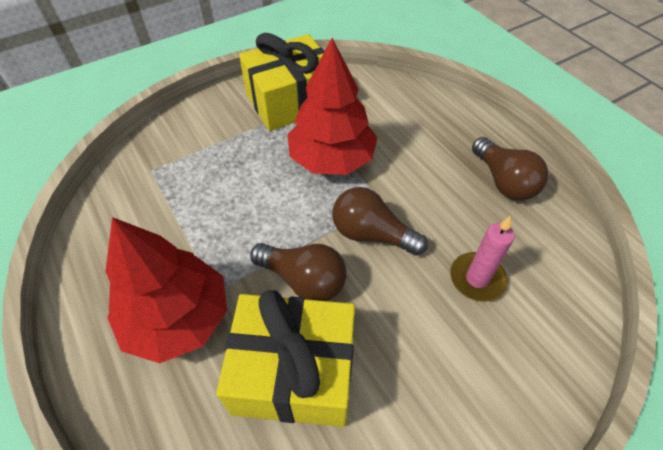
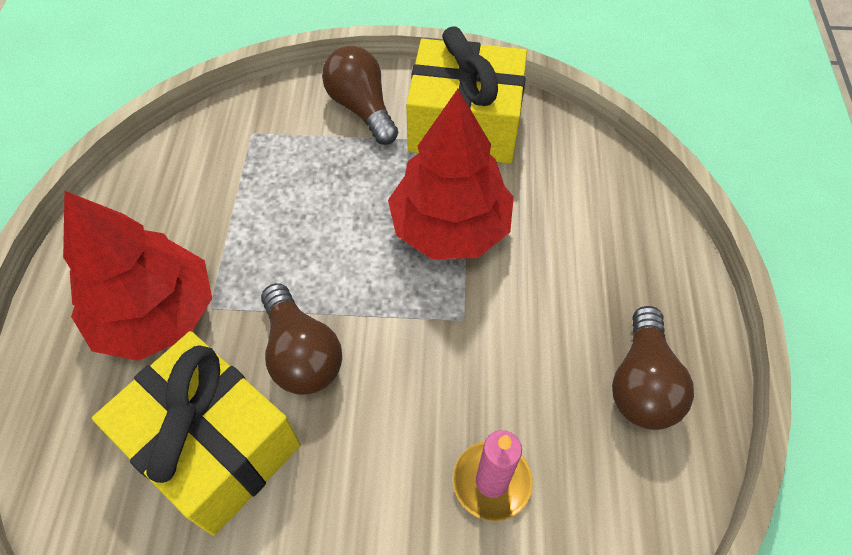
camera: 35 degrees right, 5 degrees up
brown light bulb [332,187,428,256] -> brown light bulb moved to [322,46,398,145]

